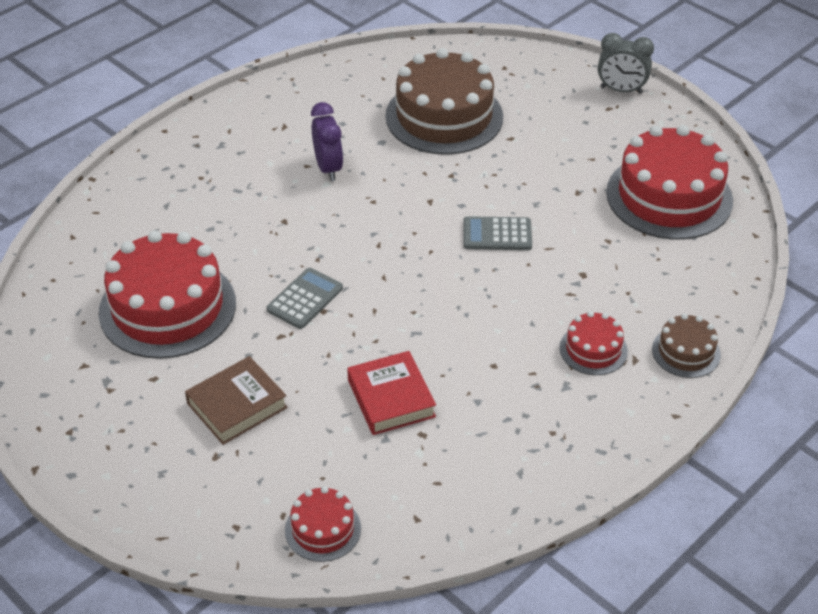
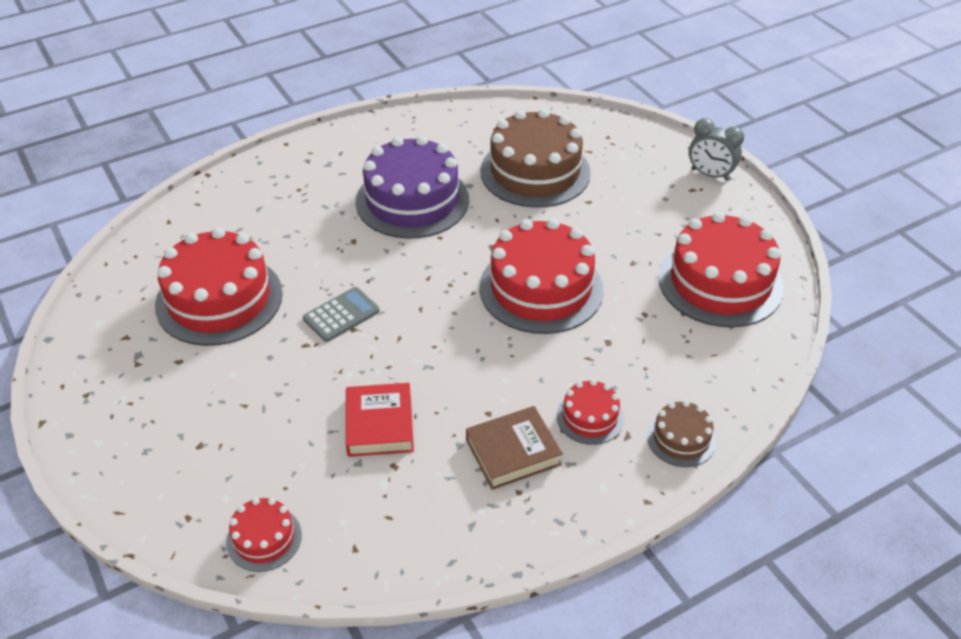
camera: 15 degrees right, 0 degrees up
brown book [185,356,288,445] -> brown book moved to [466,406,563,490]
purple clock [311,102,343,181] -> purple cake [356,136,469,238]
grey calculator [463,216,532,250] -> red cake [479,218,604,334]

